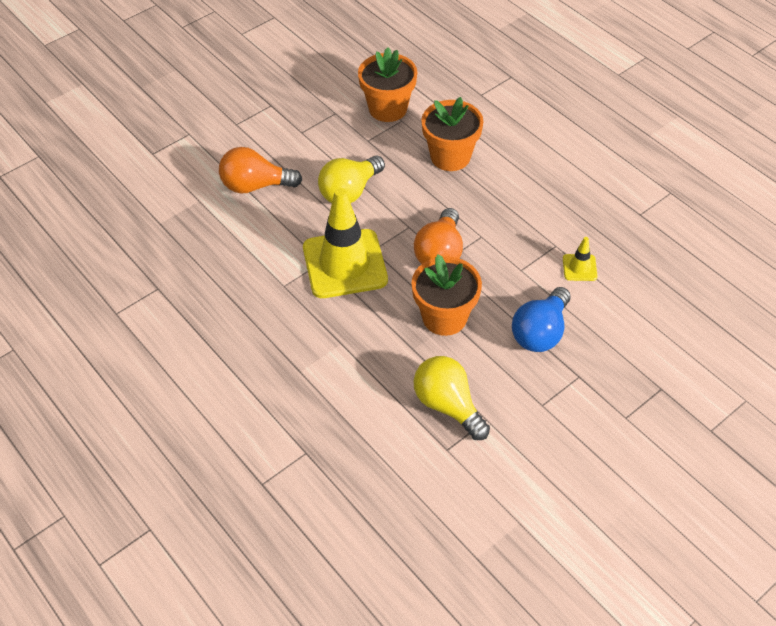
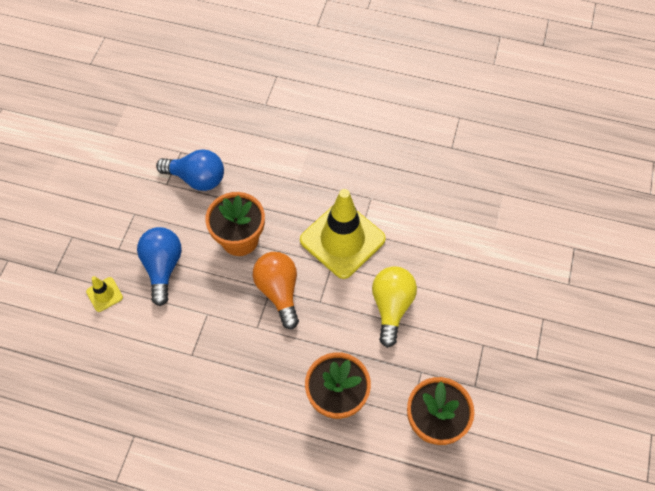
camera: 145 degrees right, 10 degrees up
orange light bulb [219,147,302,193] -> none
yellow light bulb [413,356,490,440] -> blue light bulb [156,149,224,191]
yellow traffic cone [563,237,597,281] -> yellow traffic cone moved to [86,276,123,312]

